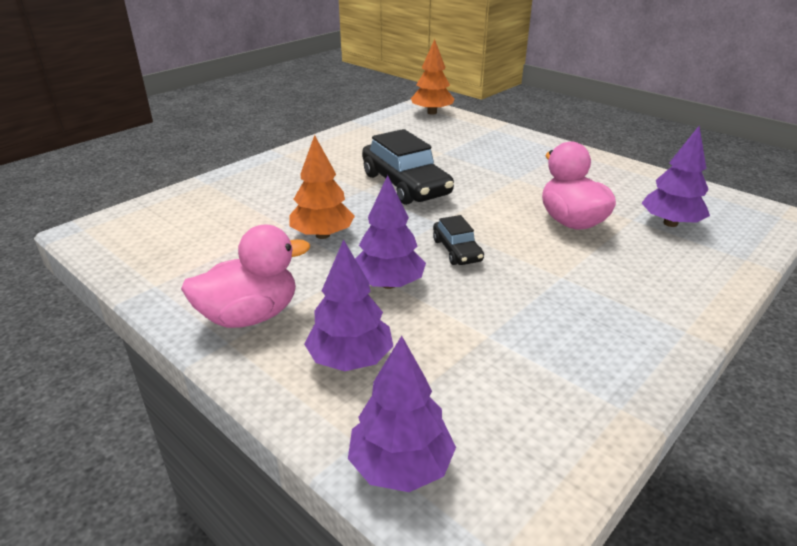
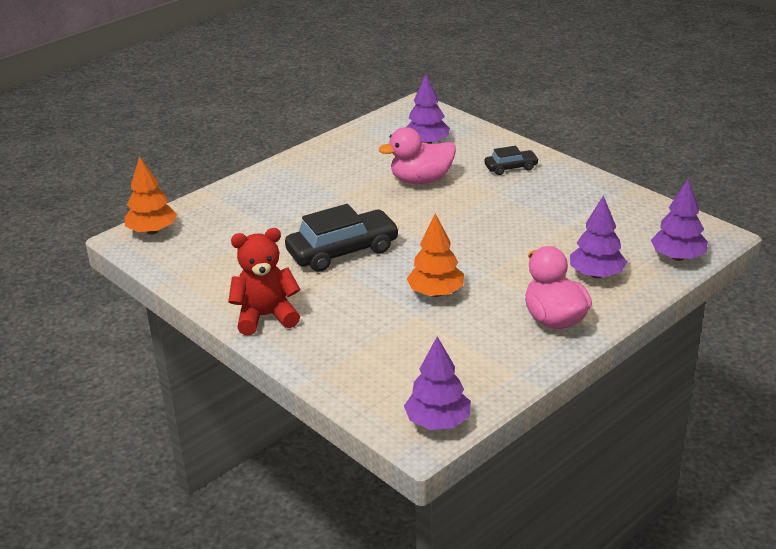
camera: 85 degrees left, 0 degrees up
purple tree [355,175,426,289] -> purple tree moved to [404,336,471,430]
black car [433,215,484,265] -> black car moved to [485,146,539,175]
none -> red teddy bear [228,228,300,335]

